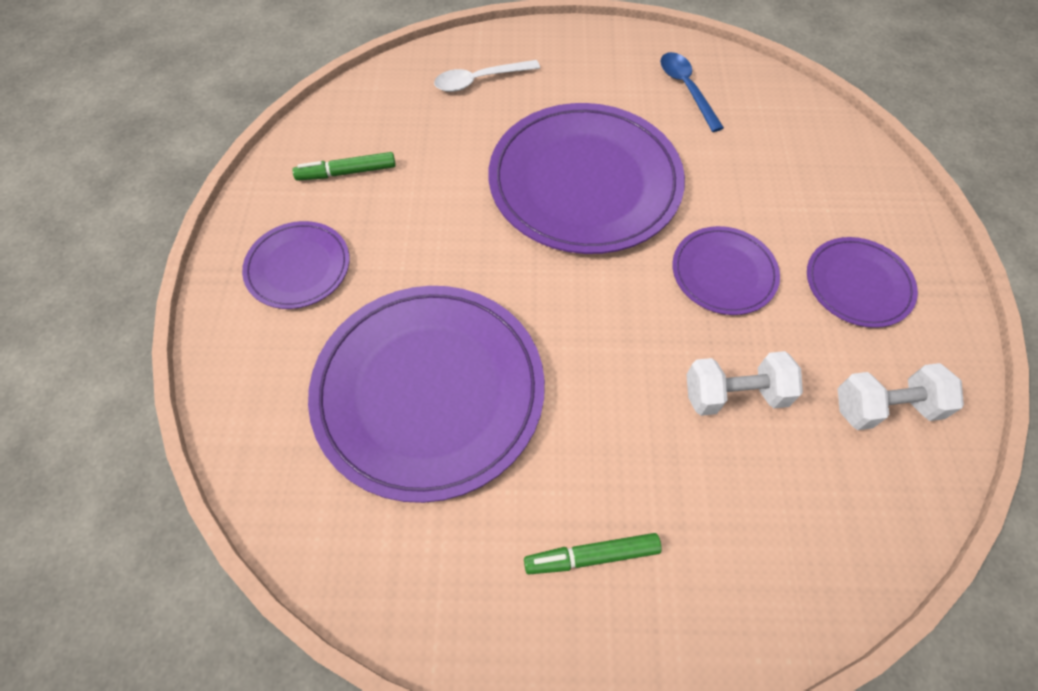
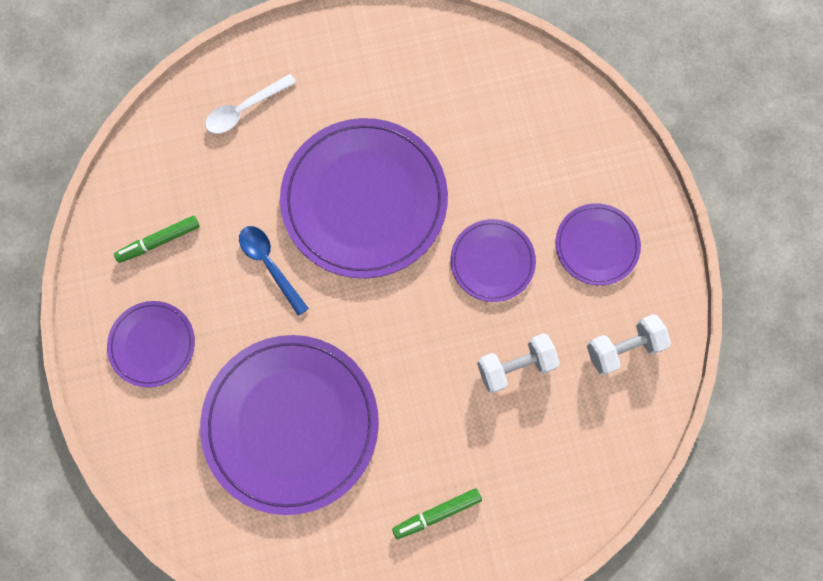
camera: 15 degrees left, 15 degrees up
blue spoon [660,52,724,132] -> blue spoon moved to [239,226,309,316]

